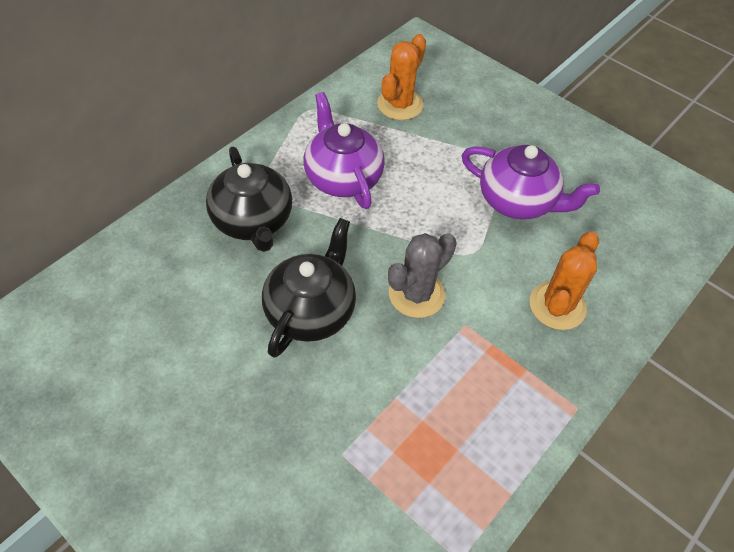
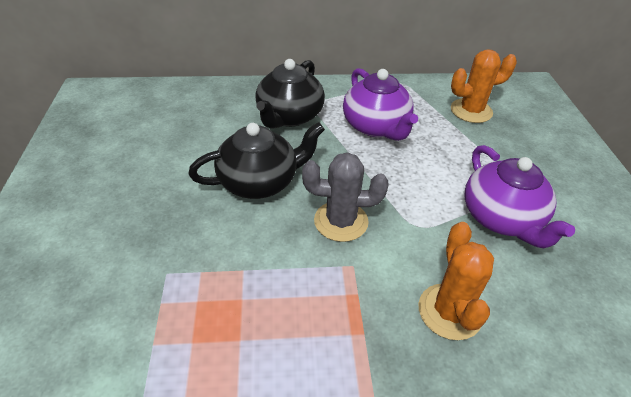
camera: 45 degrees right, 10 degrees down
purple teapot [304,92,385,209] -> purple teapot turned 135 degrees clockwise [343,68,418,141]
orange cactus [530,231,599,330] -> orange cactus turned 75 degrees counterclockwise [418,222,494,340]

